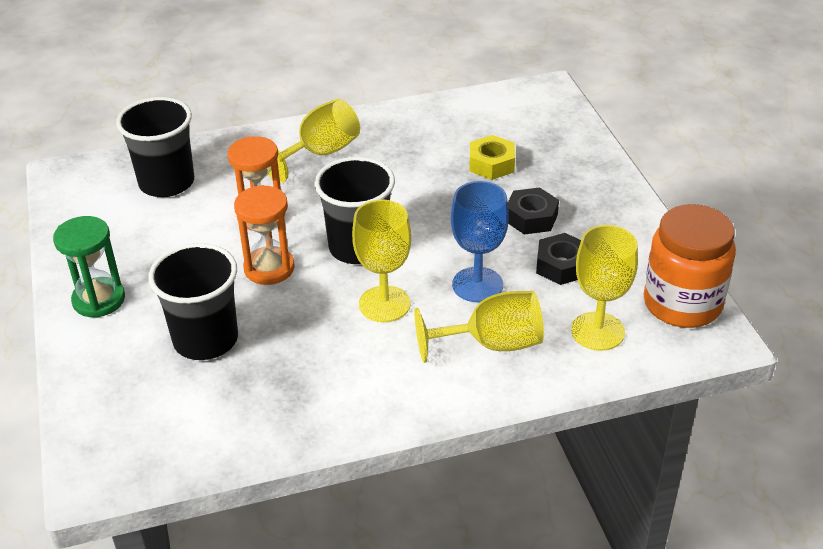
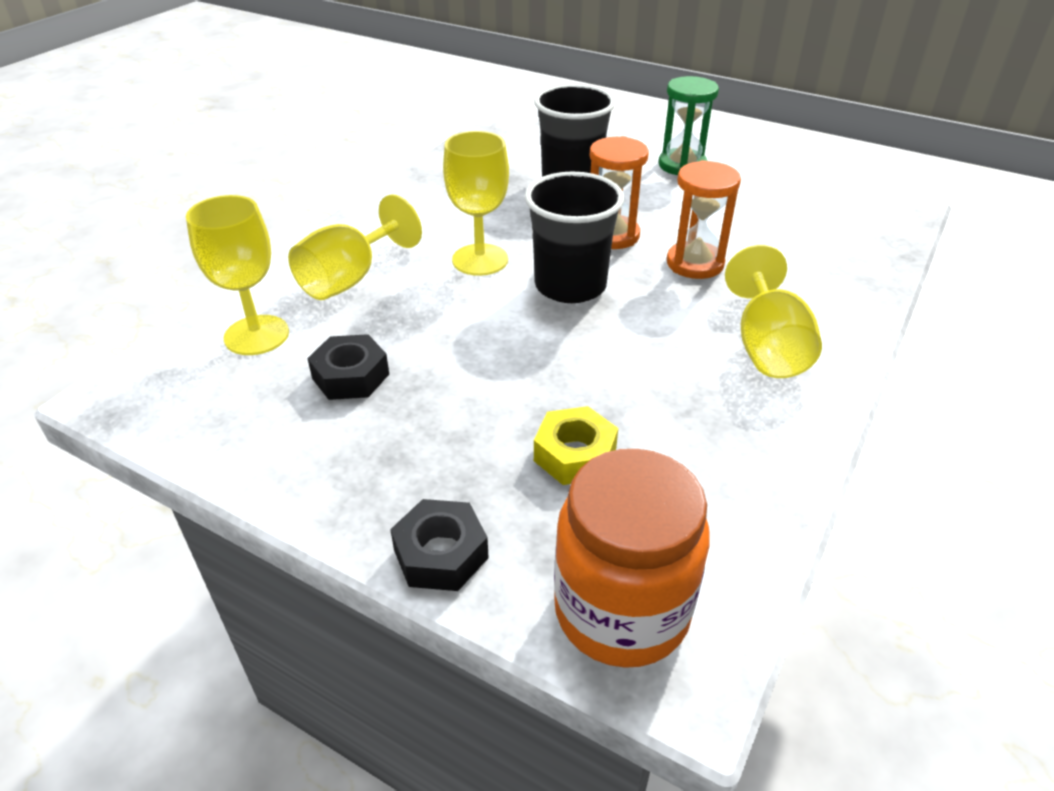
camera: 135 degrees right, 0 degrees up
black cup [116,97,194,197] -> none
blue goblet [451,181,509,302] -> none
black nut [508,187,559,235] -> black nut moved to [390,499,489,591]
orange jar [644,204,736,328] -> orange jar moved to [554,449,710,668]

